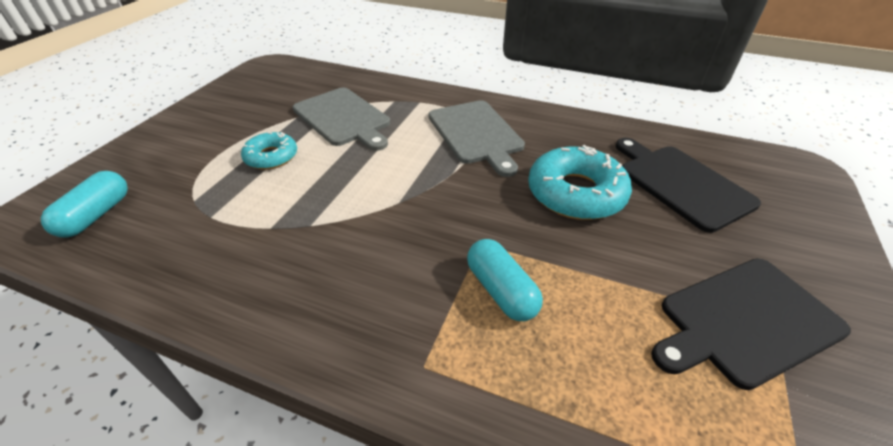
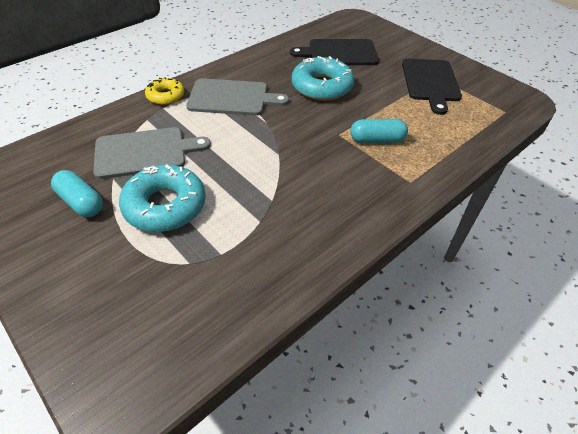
camera: 65 degrees left, 5 degrees up
turquoise capsule [41,171,128,238] -> turquoise capsule moved to [51,170,103,217]
turquoise donut [241,132,297,169] -> turquoise donut [119,164,206,232], size x1.69
none -> yellow donut [145,77,185,105]

